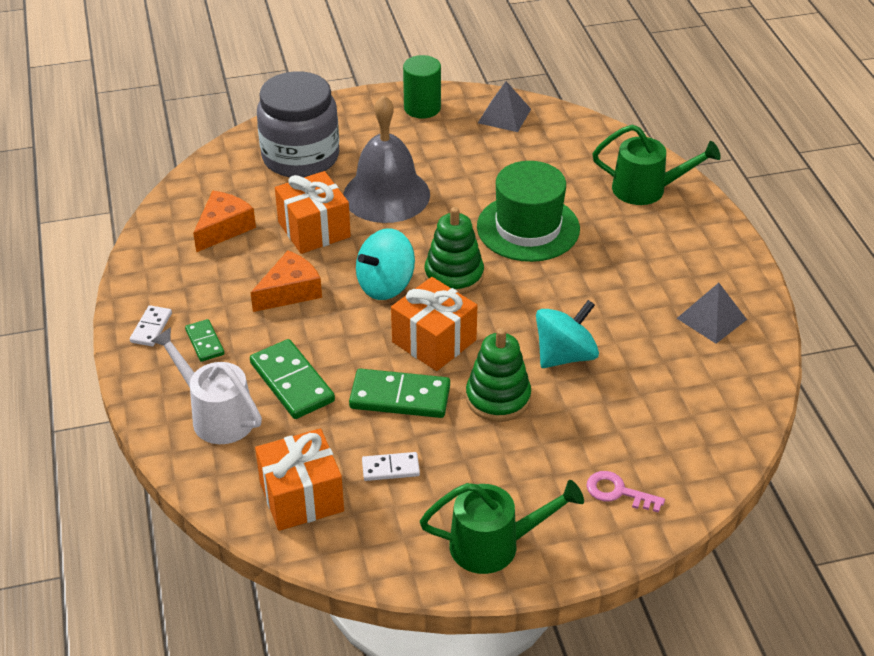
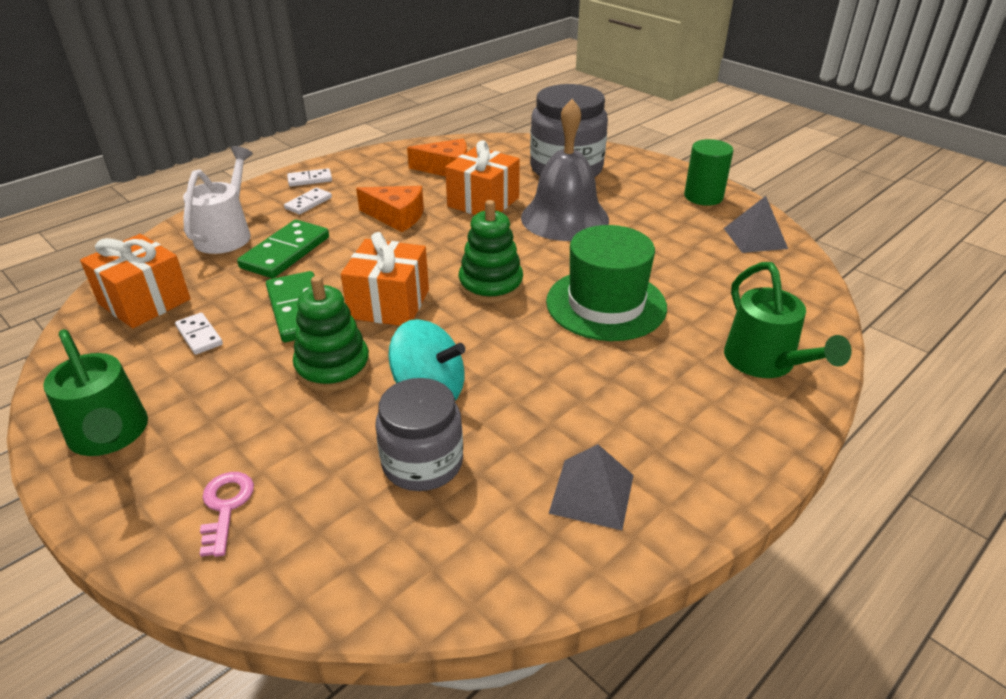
camera: 60 degrees right, 5 degrees down
green domino [185,319,224,362] -> white domino [284,188,332,215]
turquoise spinning top [356,228,415,300] -> none
none -> grey jar [376,378,463,491]

